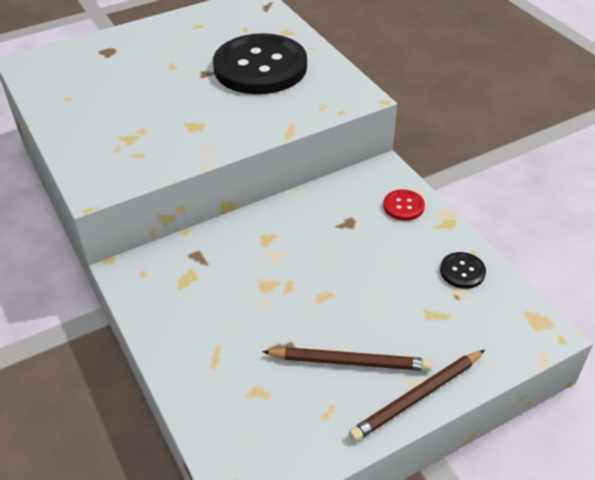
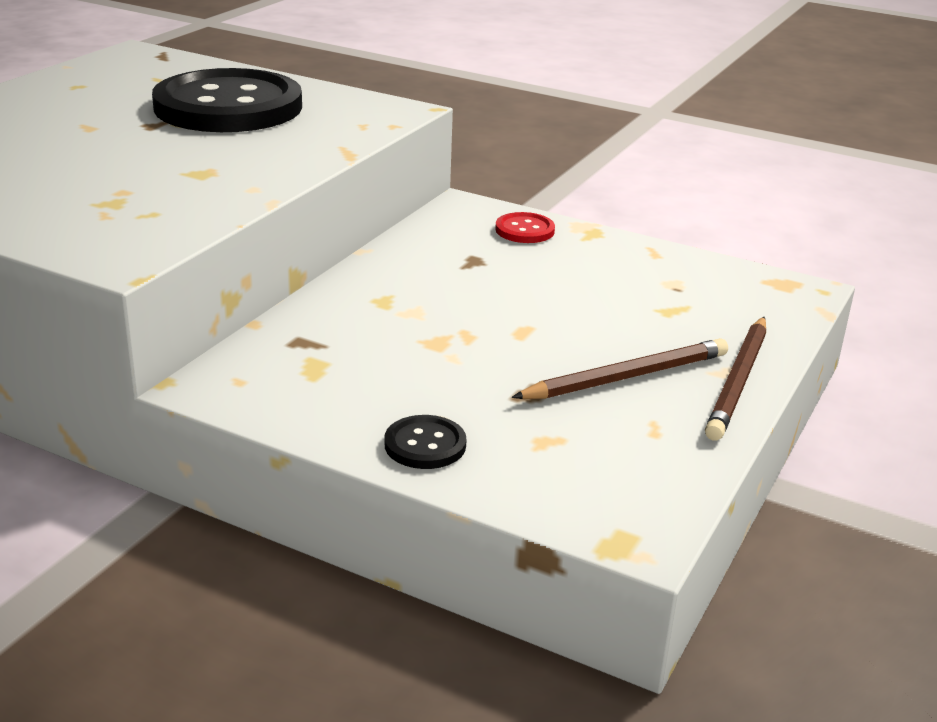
camera: 35 degrees left, 15 degrees down
black button [440,252,486,289] -> black button moved to [385,415,467,469]

